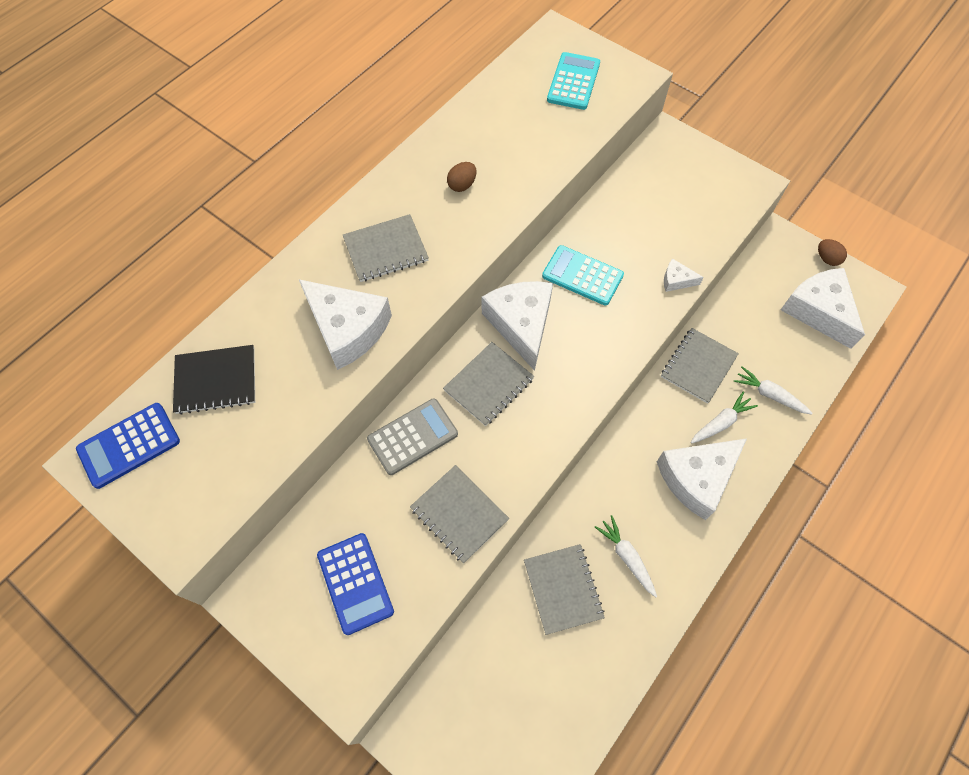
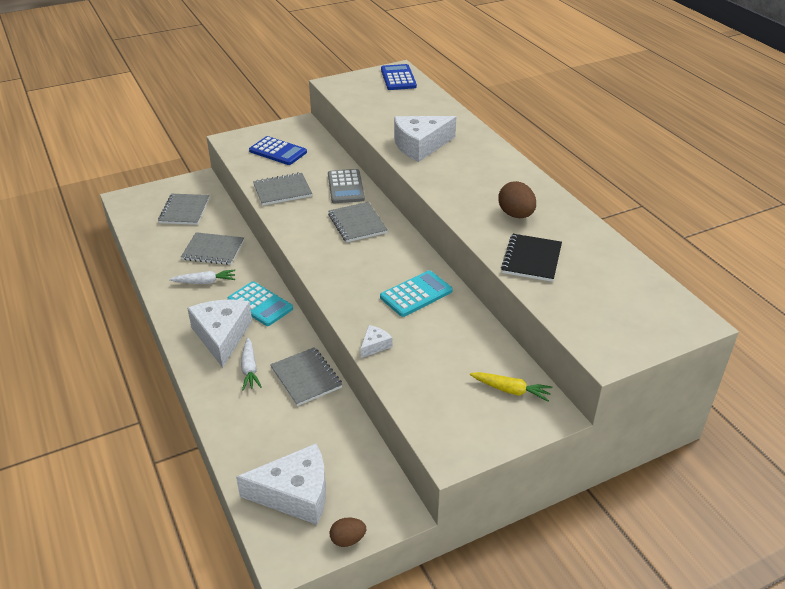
camera: 115 degrees right, 25 degrees down
black notebook [173,345,255,414] -> black notebook moved to [501,234,562,282]
blue calculator [317,533,394,635] -> blue calculator turned 150 degrees counterclockwise [249,136,307,165]
grey notebook [343,214,429,282] -> grey notebook moved to [158,194,209,225]
brown egg [447,162,476,192] -> brown egg [498,181,536,218], size x1.60
white cheese [482,281,553,371] -> none
turquoise calculator [547,52,600,110] -> turquoise calculator moved to [228,281,293,326]
white carrot [734,366,813,415] -> none
none -> yellow carrot [470,372,552,402]

